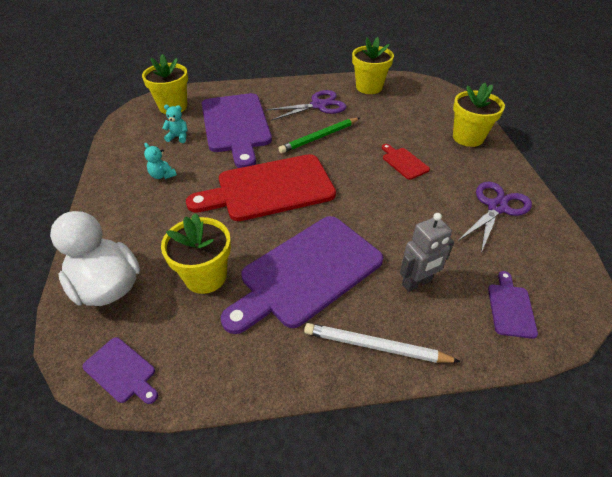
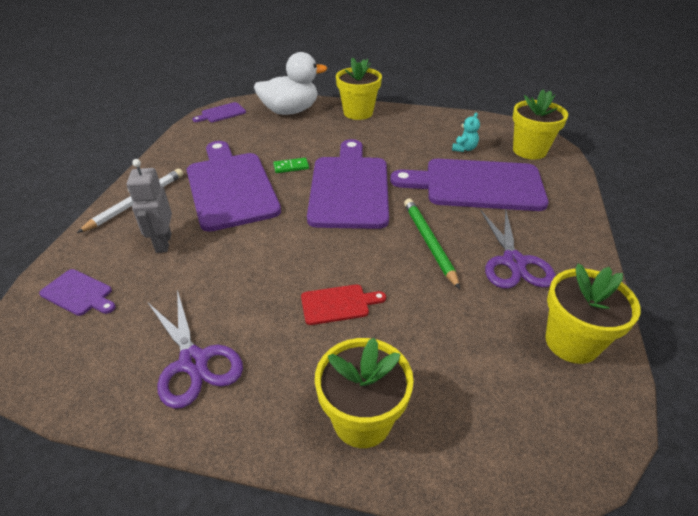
camera: 110 degrees right, 5 degrees down
turquoise teddy bear [144,143,177,179] -> none
yellow flower pot [161,213,231,294] -> yellow flower pot moved to [336,57,382,120]
red cutting board [186,154,336,221] -> purple cutting board [307,139,389,229]
none -> green domino [273,158,309,173]

